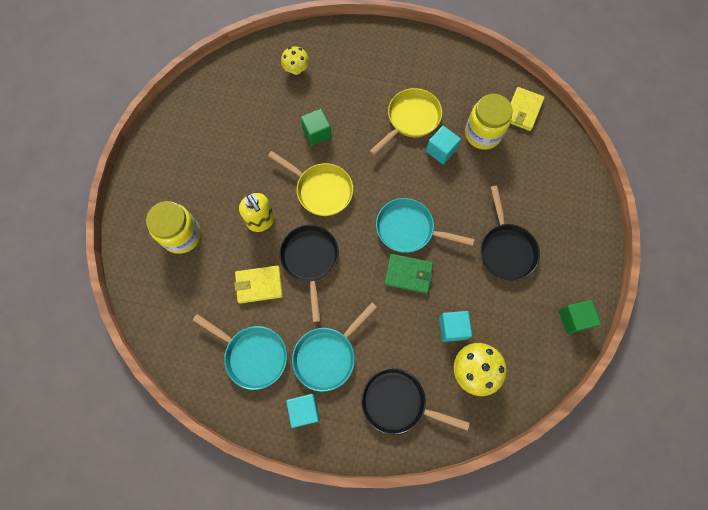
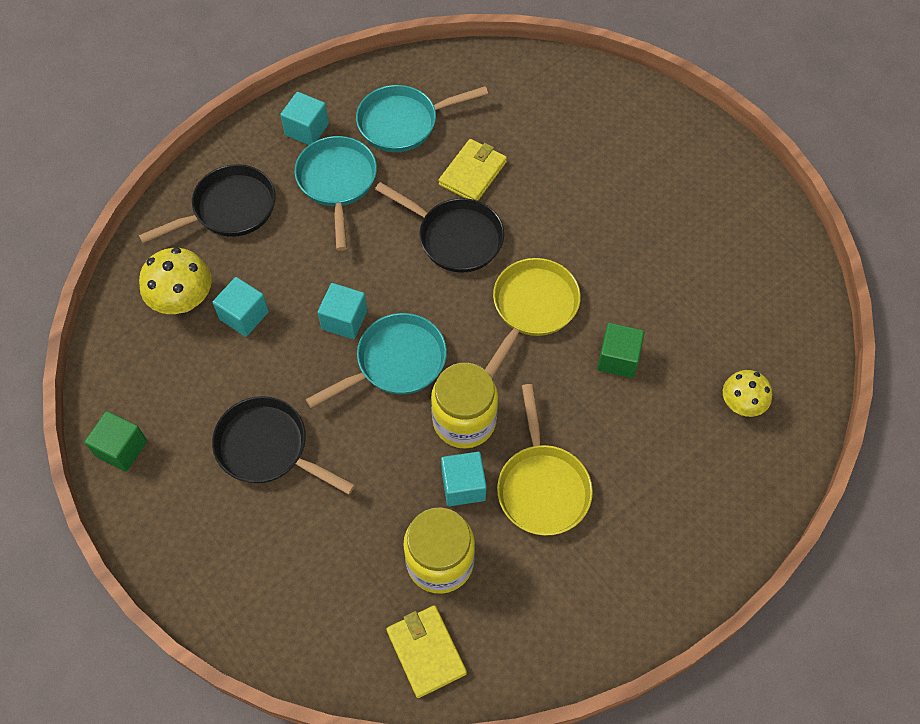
camera: 130 degrees right, 10 degrees down
yellow jar [146,201,201,254] -> yellow jar moved to [431,363,498,449]
yellow soap dispenser [239,193,275,232] -> none
yellow pan [268,151,353,216] -> yellow pan turned 135 degrees clockwise [485,258,581,378]
green wallet [384,254,433,294] -> turquoise cube [317,283,367,339]

